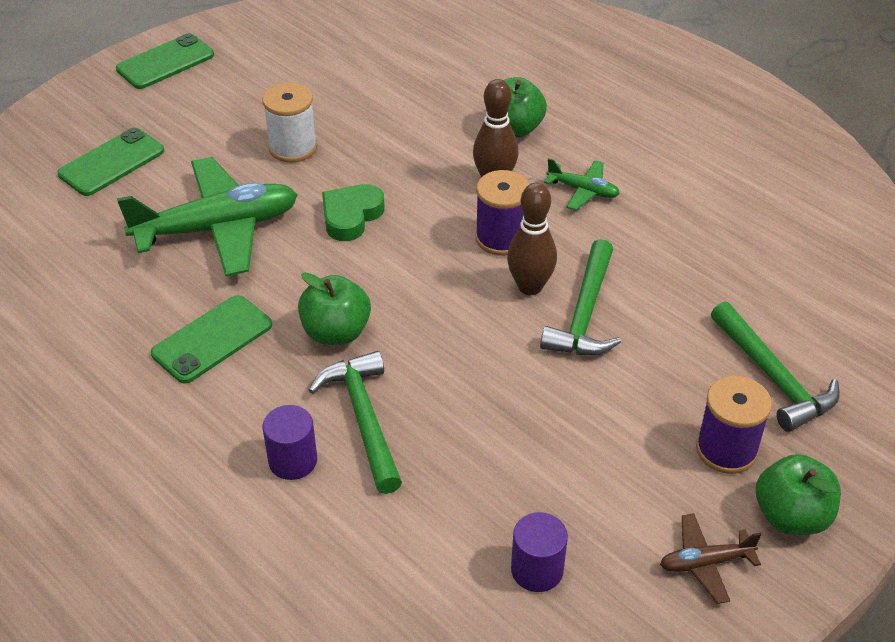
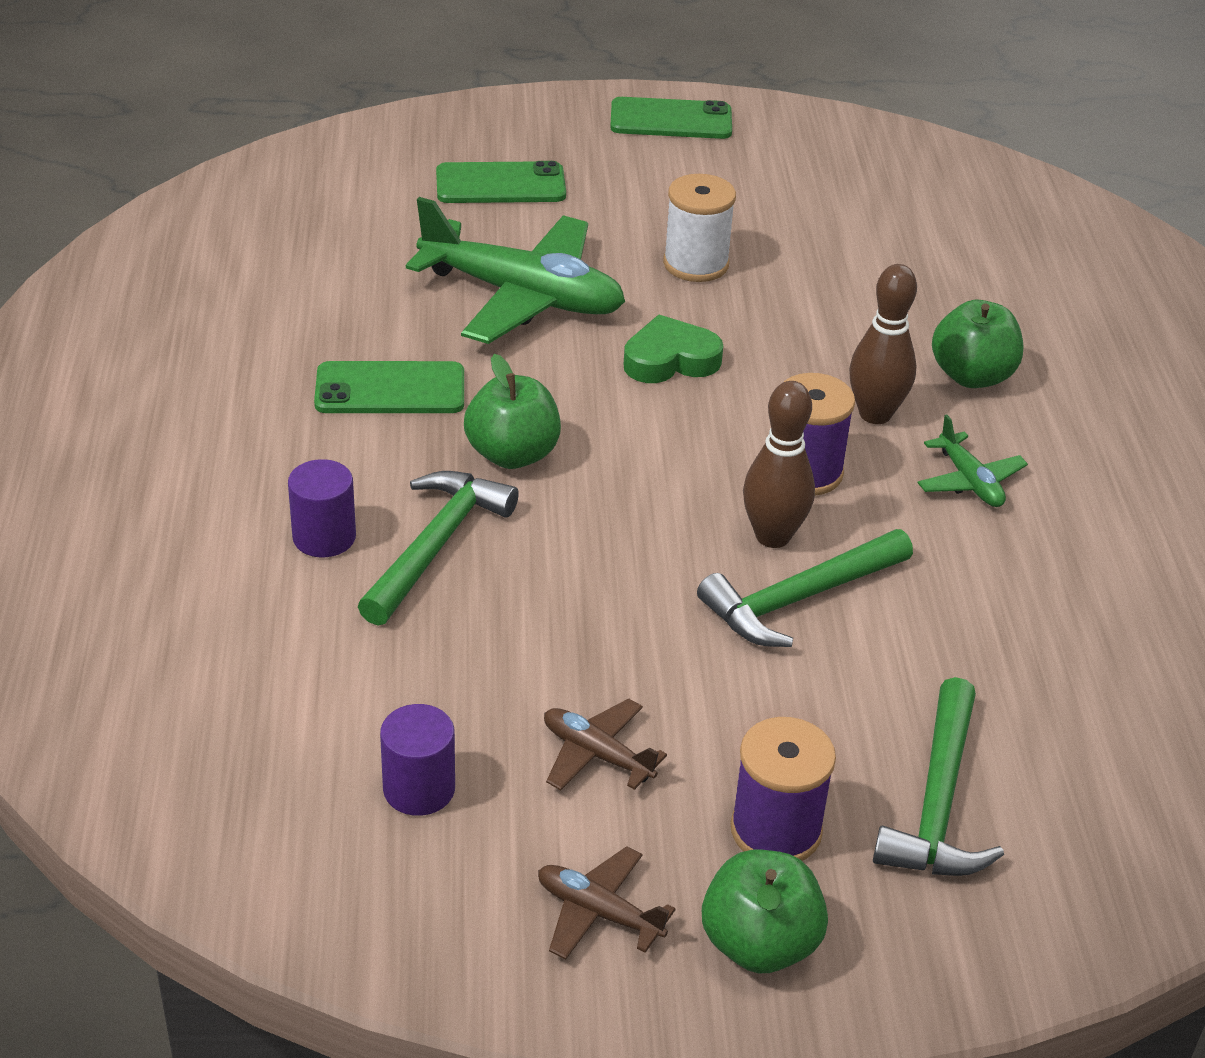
camera: 40 degrees right, 5 degrees down
none -> brown plane [544,698,667,791]

